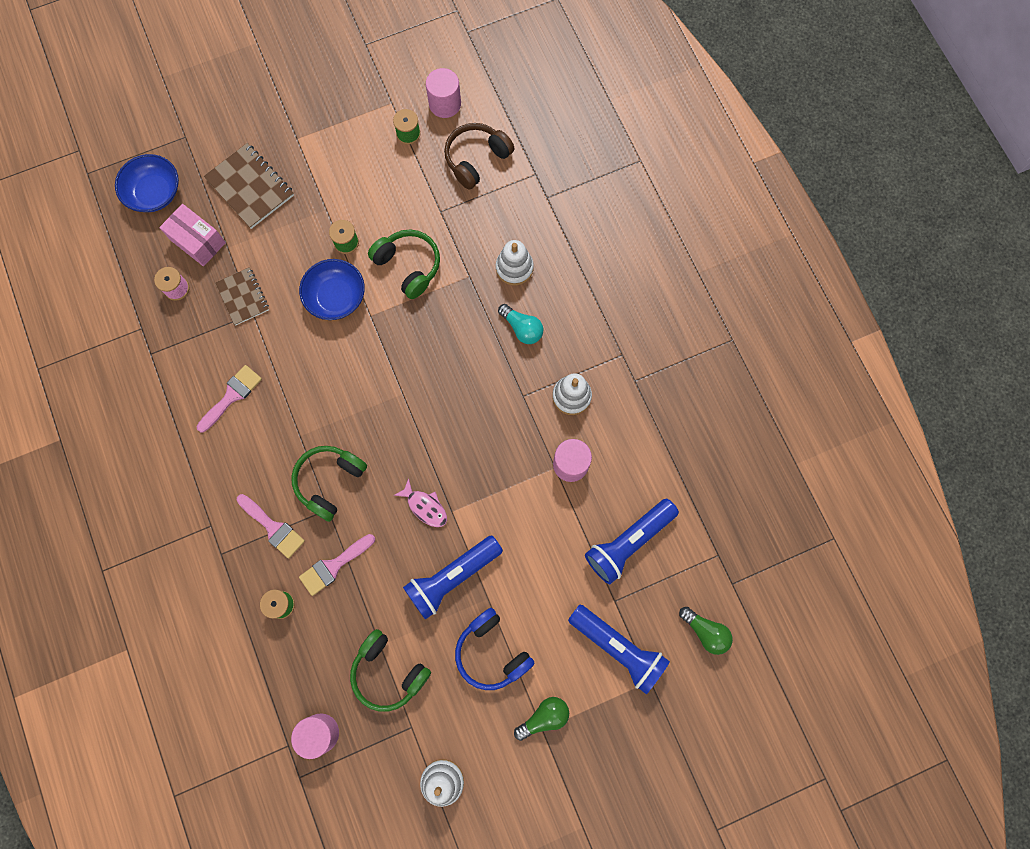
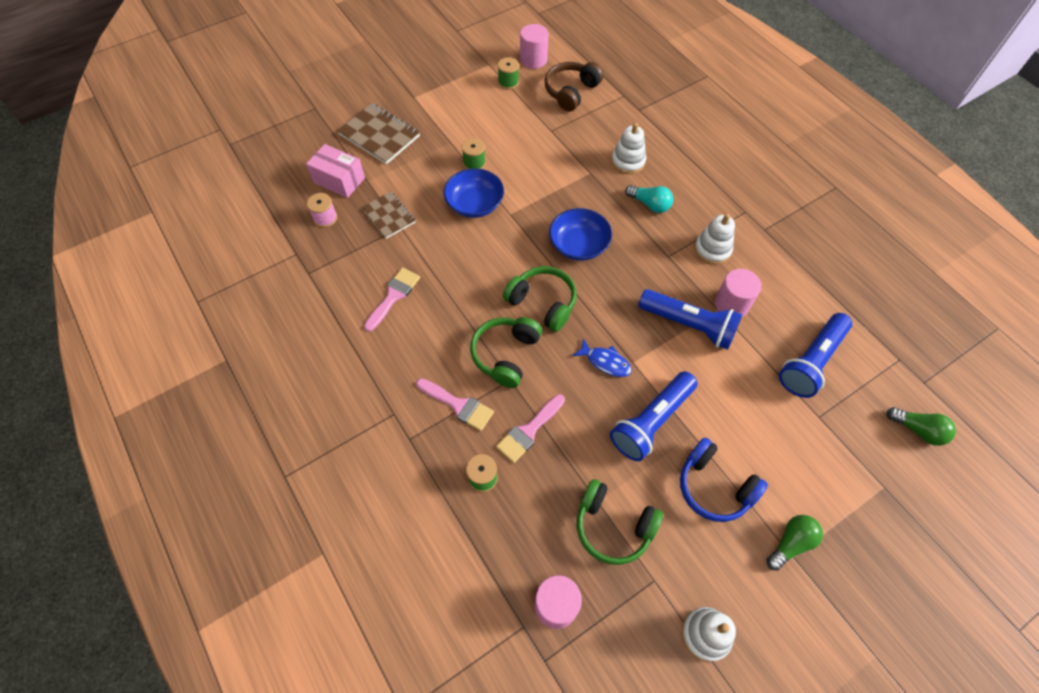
camera: 10 degrees left, 15 degrees down
blue bowl [115,154,179,212] -> blue bowl moved to [549,208,612,261]
green headphones [368,229,440,299] -> green headphones moved to [503,266,577,332]
pink fish [394,478,447,527] -> blue fish [573,339,632,377]
blue flashlight [568,605,670,694] -> blue flashlight moved to [638,289,742,350]

